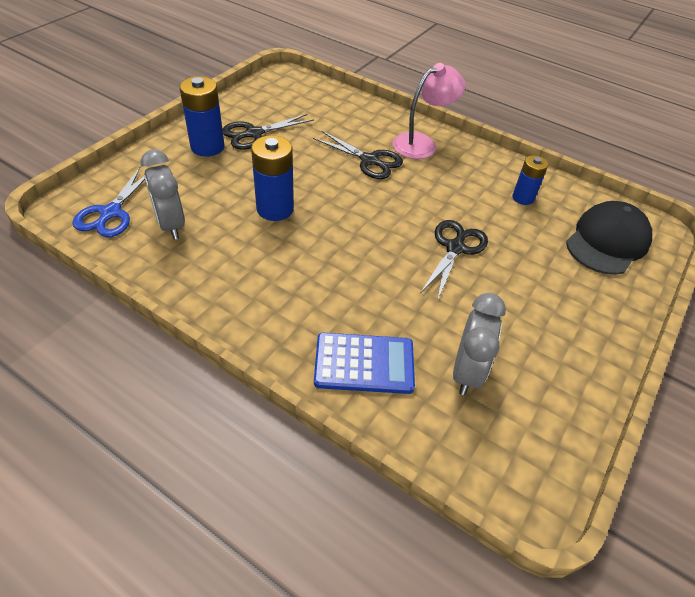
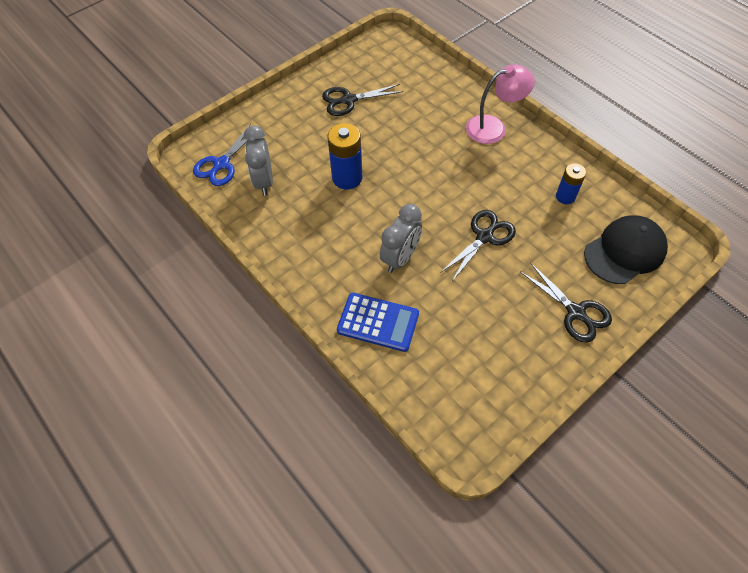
camera: 20 degrees right, 10 degrees up
blue battery [180,76,224,157] -> none
black scissors [313,131,403,179] -> black scissors moved to [520,262,612,343]
grey clock [453,293,506,395] -> grey clock moved to [380,204,422,273]

